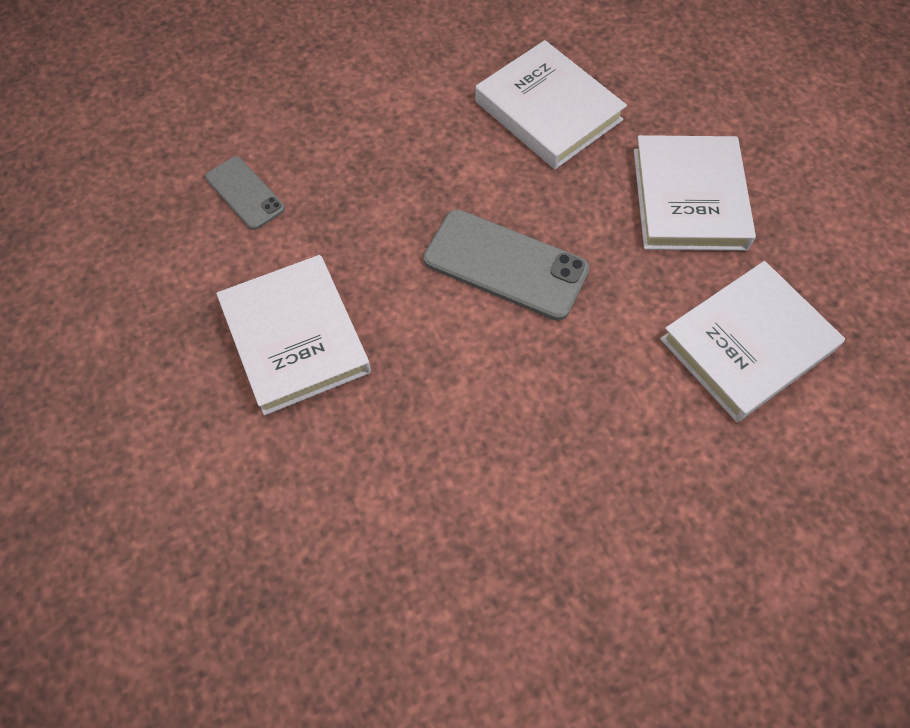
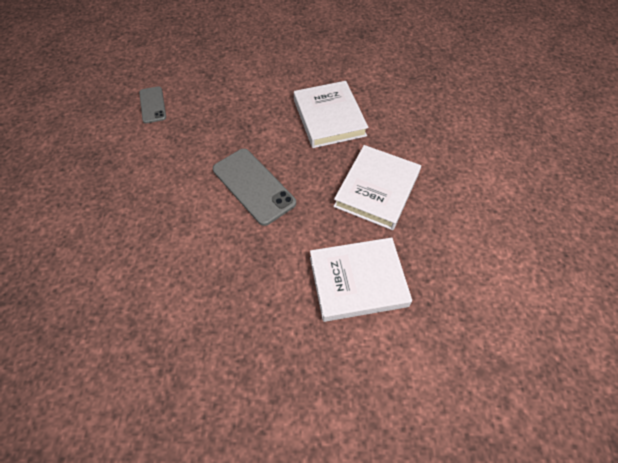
camera: 25 degrees right, 5 degrees down
white book [216,255,371,415] -> none

